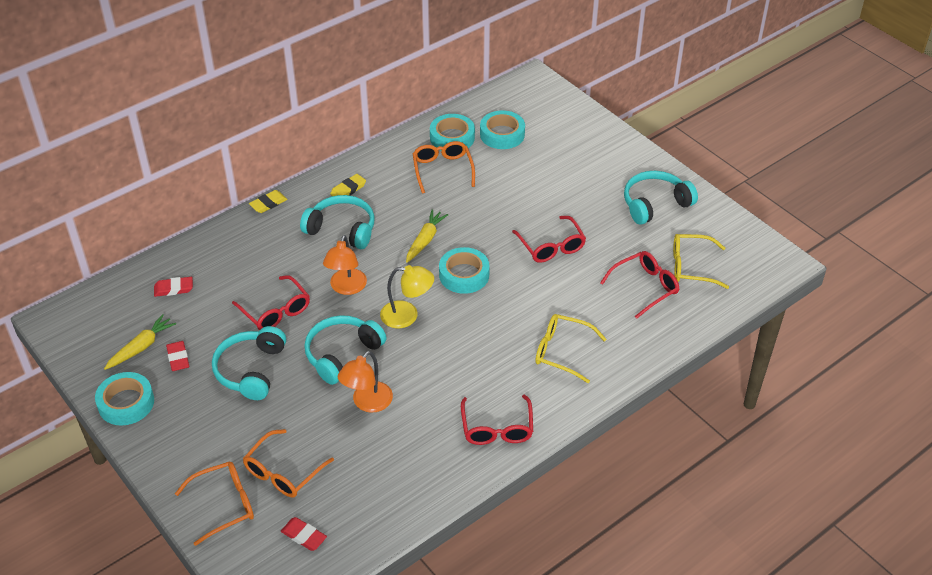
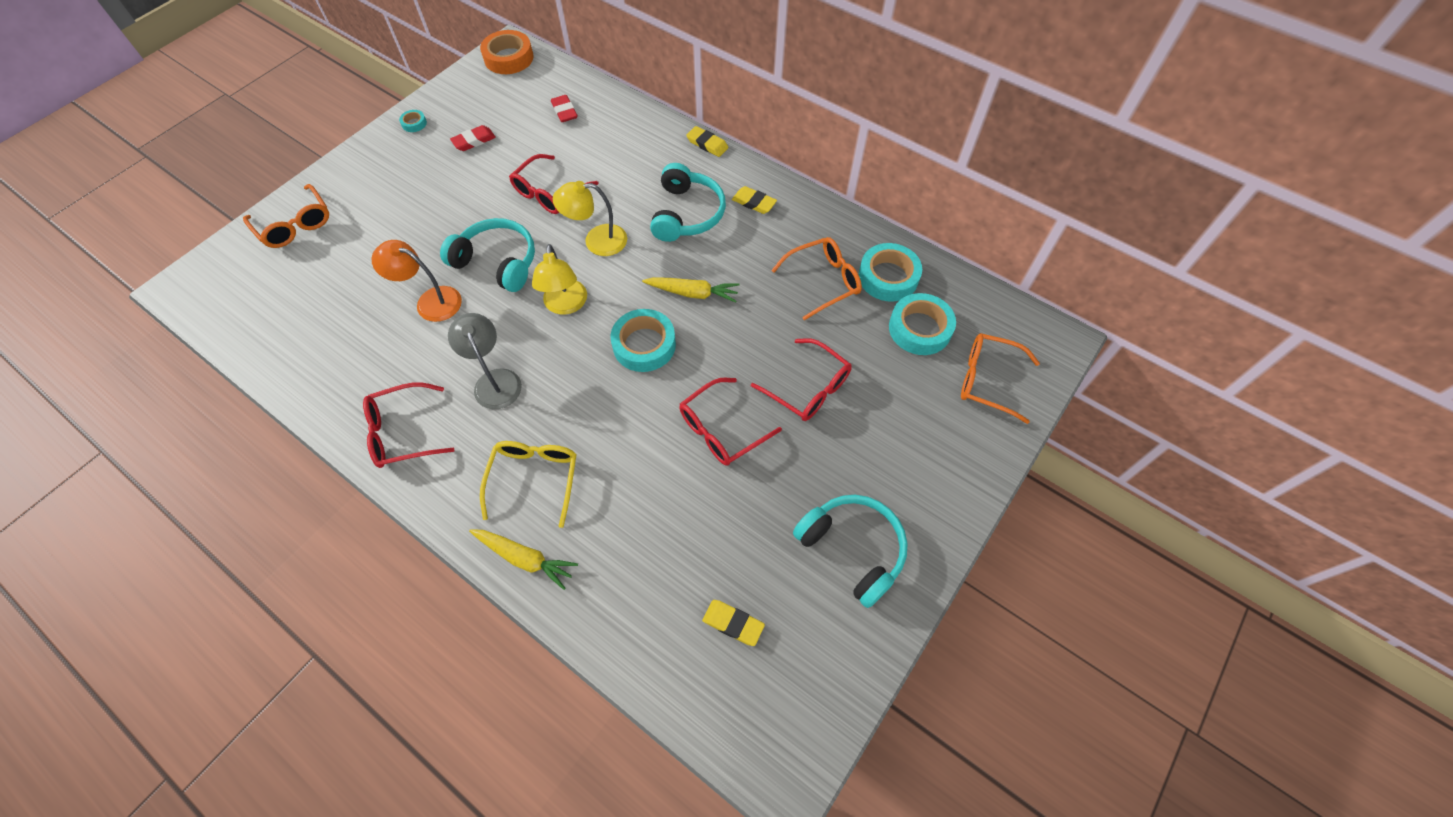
camera: 75 degrees right, 15 degrees up
turquoise tape [95,372,154,425] -> turquoise tape [399,110,427,132], size x0.47
yellow carrot [104,314,176,370] -> yellow carrot moved to [469,529,578,590]
turquoise headphones [212,326,286,400] -> none
orange glasses [243,429,334,497] -> orange glasses moved to [961,333,1040,424]
red eraser [281,517,327,551] -> none
orange lamp [323,235,367,295] -> yellow lamp [553,181,627,256]
red glasses [600,251,679,319] -> red glasses moved to [751,338,852,421]
yellow glasses [673,234,729,289] -> yellow eraser [702,600,765,646]
none -> grey lamp [448,313,522,409]
none -> orange tape [480,30,534,74]

